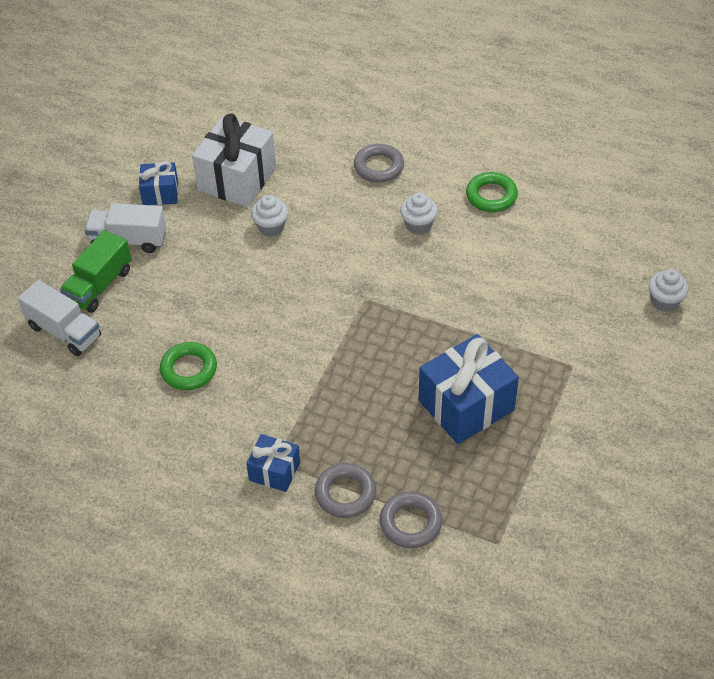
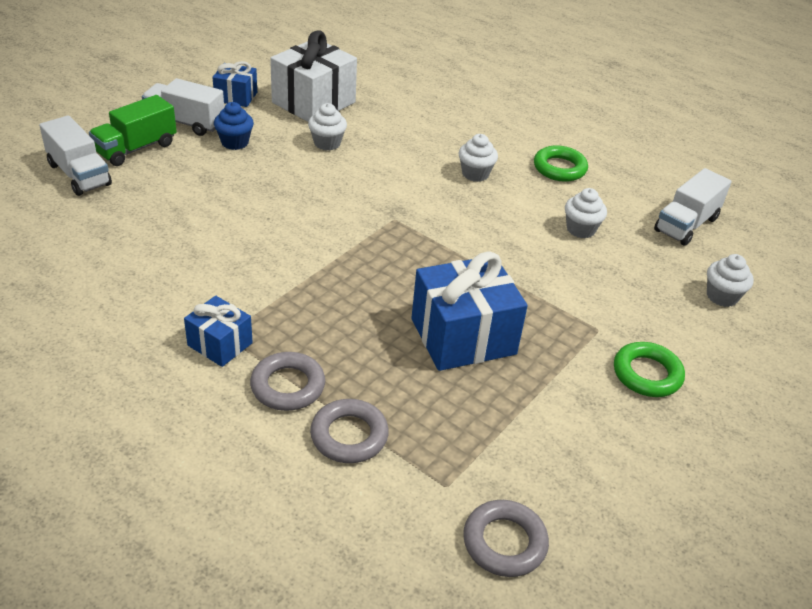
camera: 10 degrees right, 10 degrees down
green ring [160,342,217,390] -> green ring moved to [614,342,685,397]
grey ring [354,144,404,182] -> grey ring moved to [463,500,549,577]
none -> blue cupcake [214,102,254,150]
none -> white cupcake [565,188,607,238]
none -> white truck [654,168,732,246]

